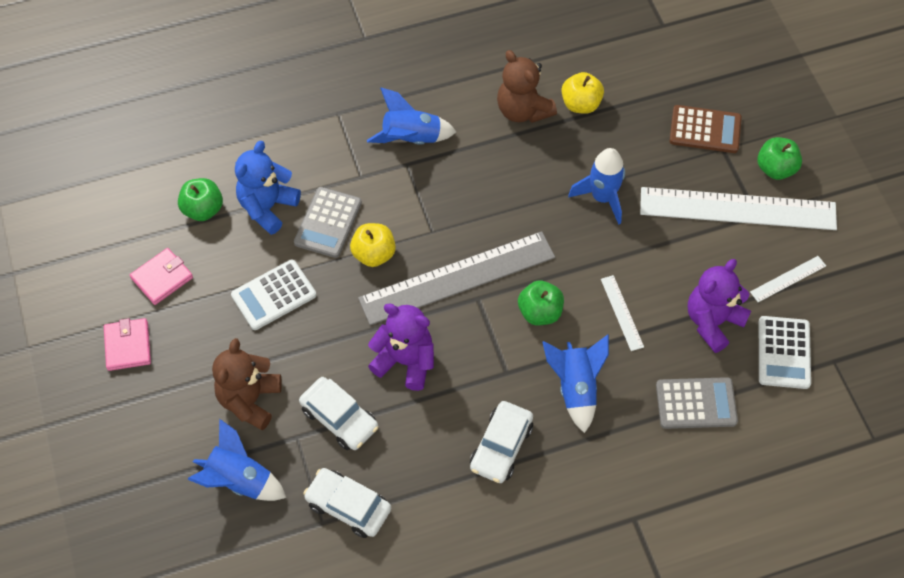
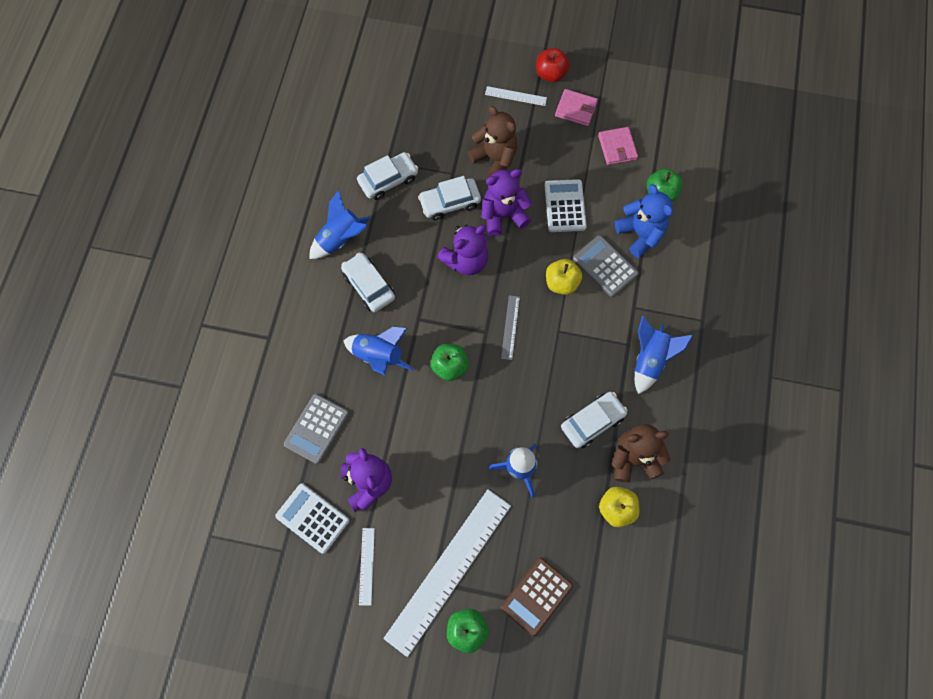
camera: 120 degrees right, 10 degrees up
blue rocket [187,419,286,501] -> blue rocket moved to [309,190,371,259]
grey ruler [358,231,555,325] -> grey ruler [501,295,520,360], size x0.42
white ruler [601,275,644,351] -> white ruler moved to [485,86,547,106]
none -> purple teddy bear [481,169,532,236]
none -> red apple [536,48,569,82]
none -> white car [561,392,628,448]

